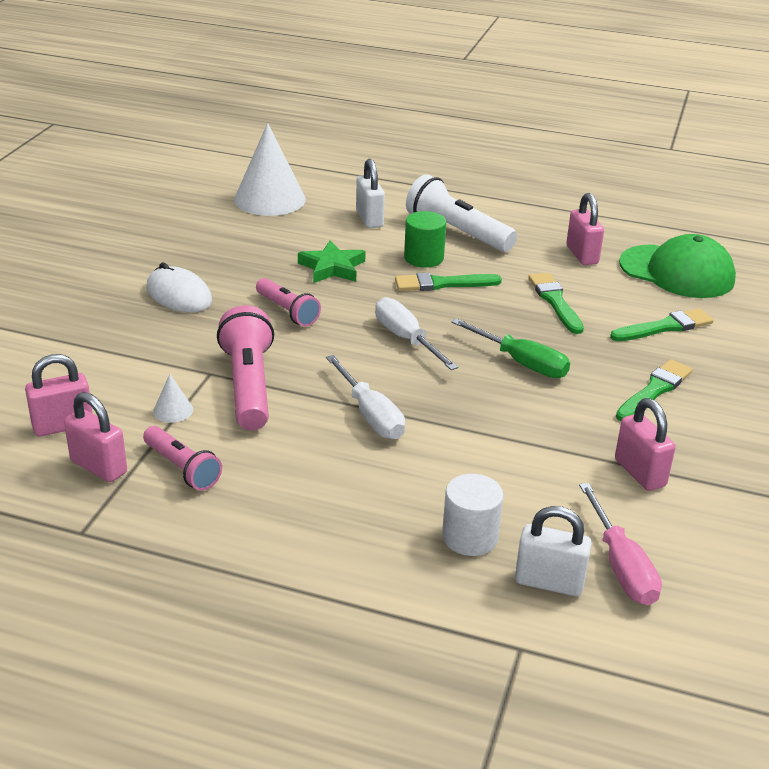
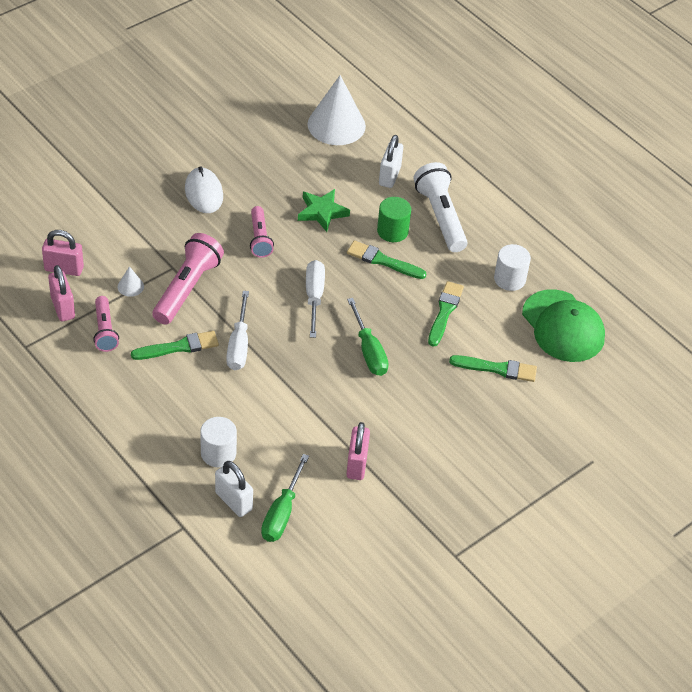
camera: 30 degrees right, 15 degrees up
pink padlock [566,193,604,265] -> white cylinder [494,244,531,291]
pink screwdriver [579,483,662,605] -> green screwdriver [261,454,309,542]
green brush [616,359,692,421] -> green brush moved to [131,331,219,360]

